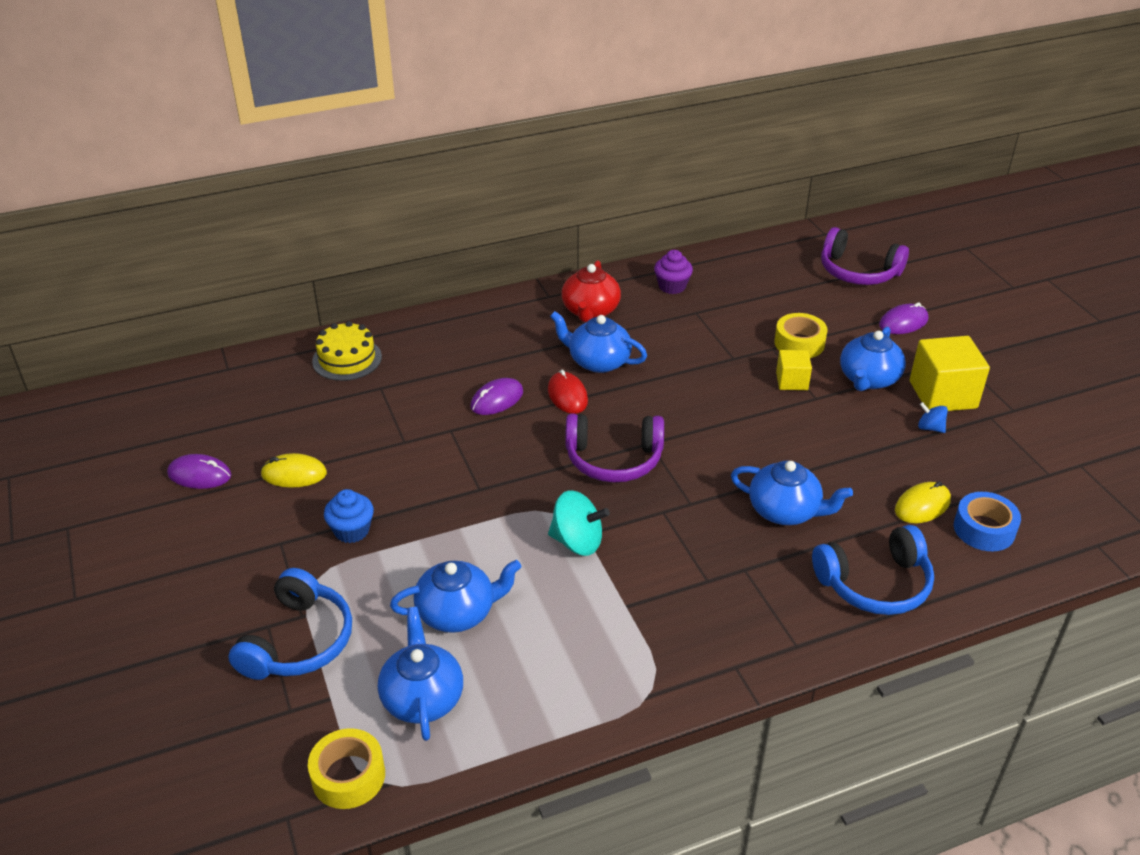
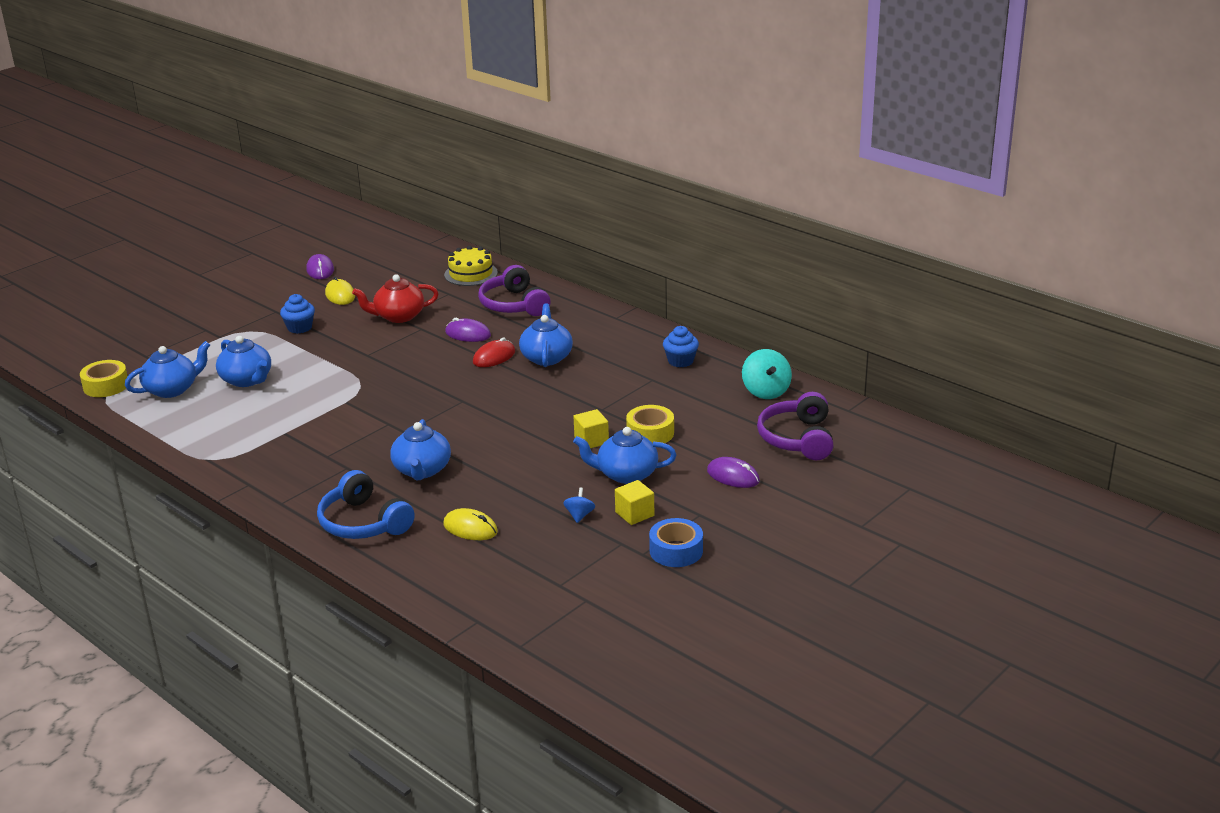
camera: 65 degrees right, 10 degrees down
blue headphones [228,568,352,680] -> none
turquoise spinning top [548,490,610,556] -> turquoise spinning top moved to [742,349,792,399]
red teapot [561,260,621,322] -> red teapot moved to [352,274,439,323]
purple headphones [565,414,664,483] -> purple headphones moved to [478,265,551,316]
purple cupcake [654,250,693,294] -> blue cupcake [663,326,699,367]
yellow cube [910,336,990,411] -> yellow cube [615,480,654,525], size x0.56
blue tape [954,492,1021,551] -> blue tape moved to [649,518,703,567]

